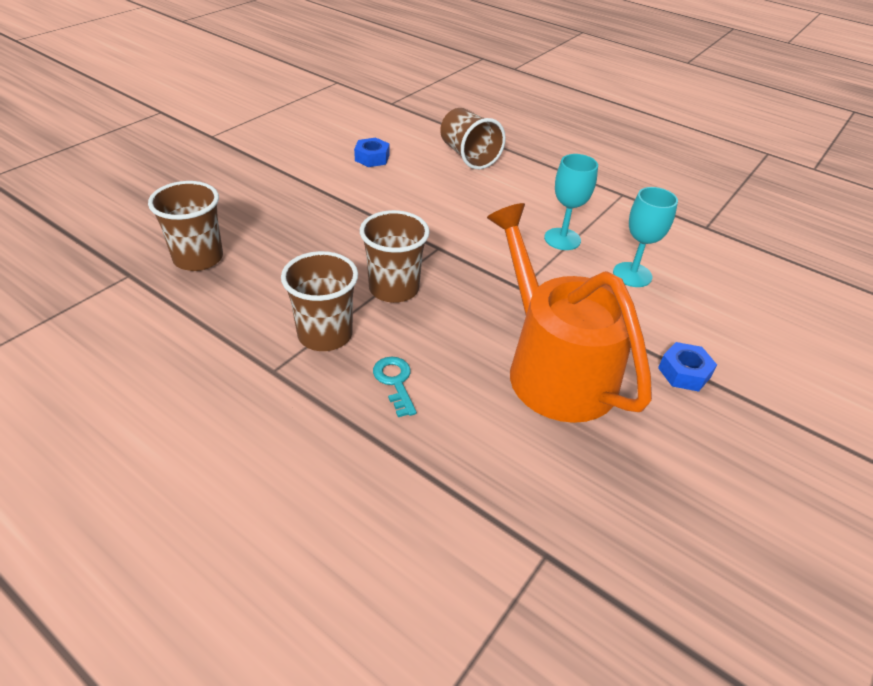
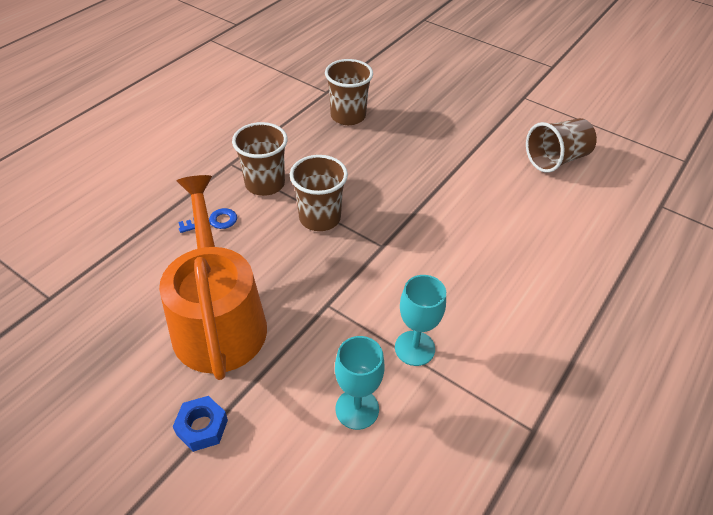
camera: 90 degrees right, 5 degrees up
blue nut [354,138,389,167] -> none
turquoise key [373,357,417,417] -> blue key [178,208,237,233]
brown cup [440,108,506,169] -> brown cup moved to [526,118,597,173]
orange watering can [487,203,652,423] -> orange watering can turned 75 degrees counterclockwise [159,175,267,380]

